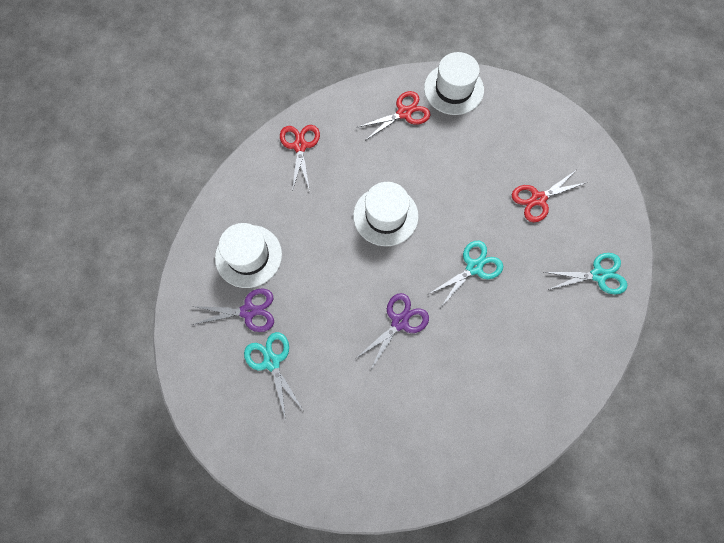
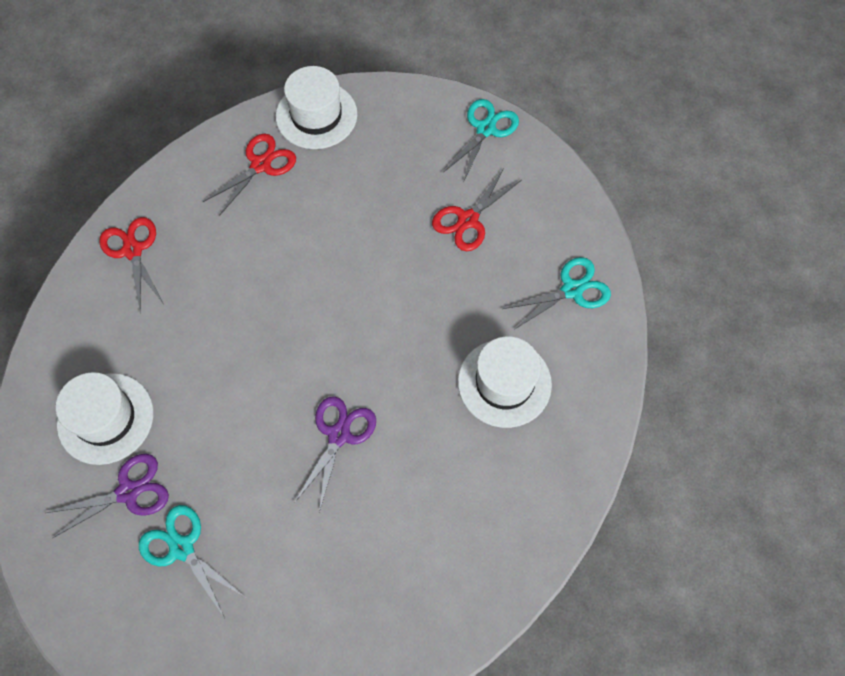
camera: 20 degrees left, 5 degrees down
white hat [353,182,419,246] -> white hat moved to [458,337,552,428]
turquoise scissors [429,241,503,307] -> turquoise scissors moved to [443,99,519,183]

